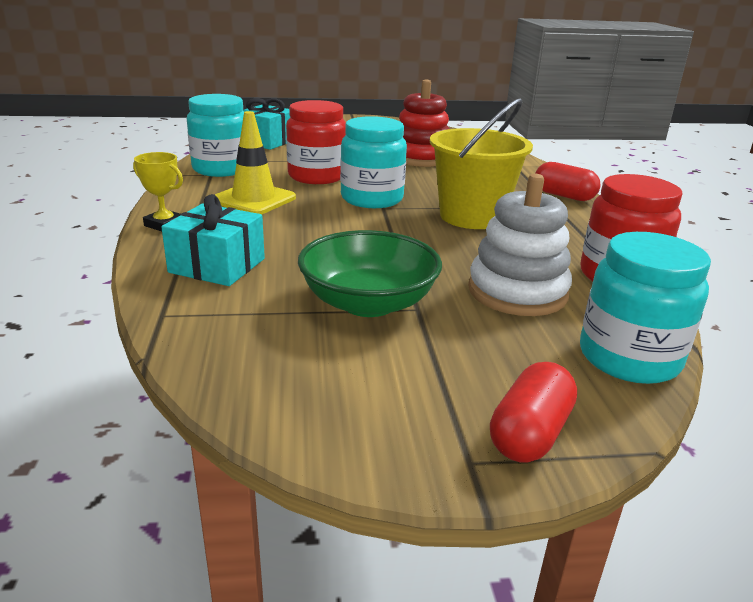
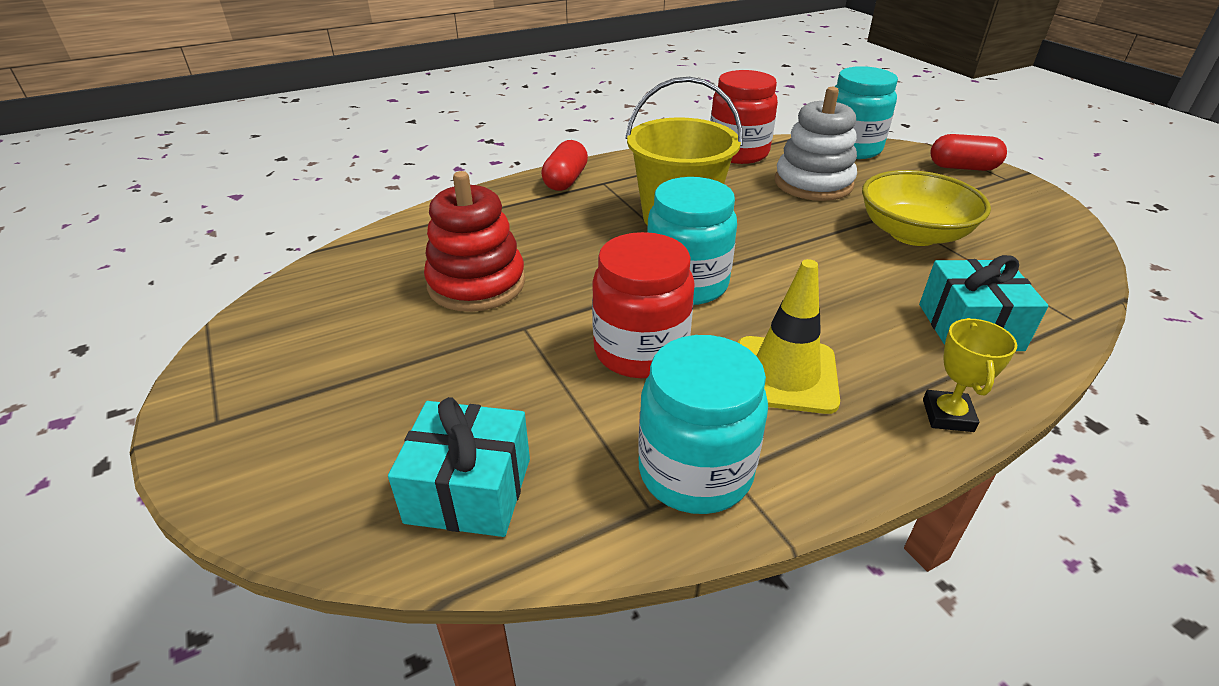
camera: 110 degrees left, 10 degrees up
green bowl [298,230,442,317] -> yellow bowl [862,170,991,246]

